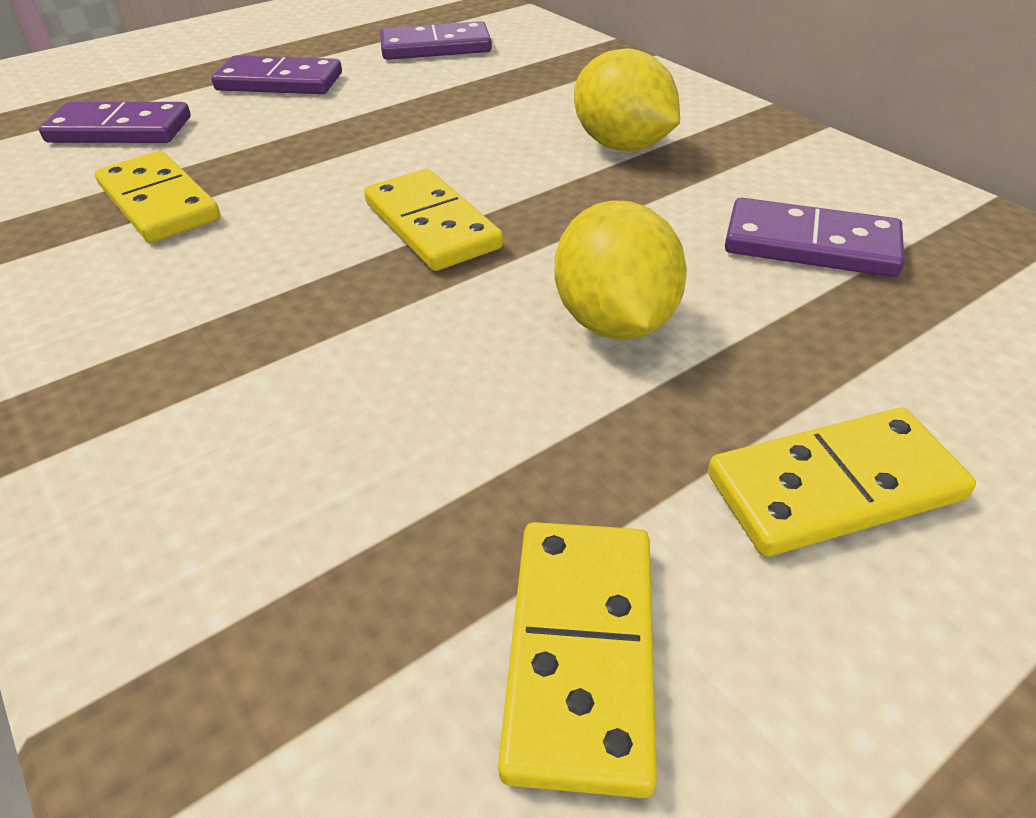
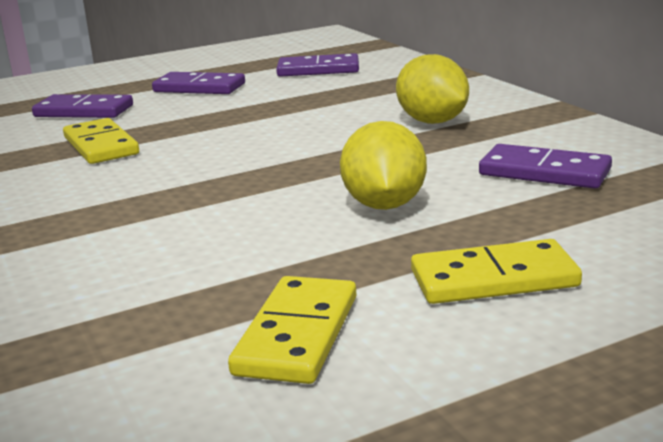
camera: 10 degrees right, 20 degrees down
yellow domino [364,169,503,271] -> none

